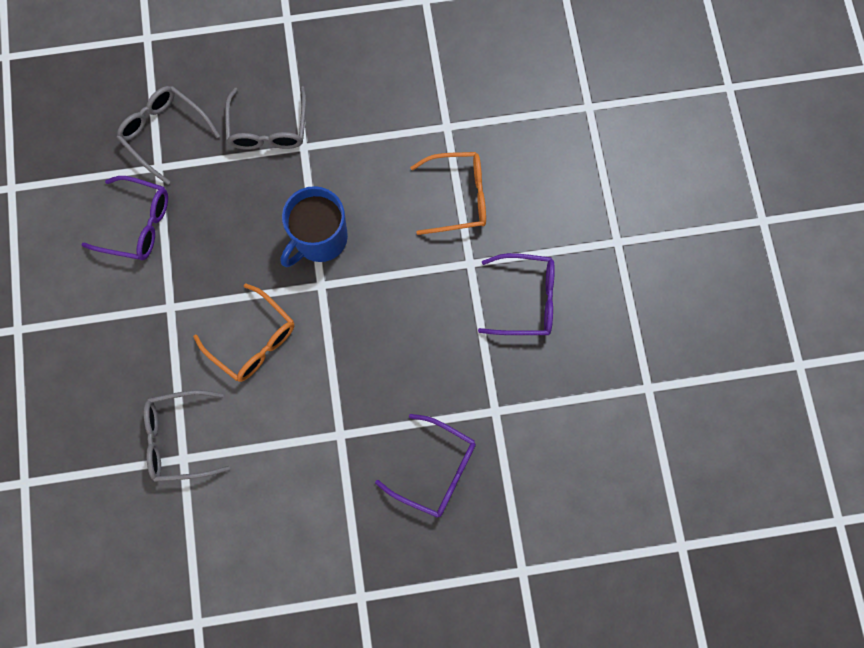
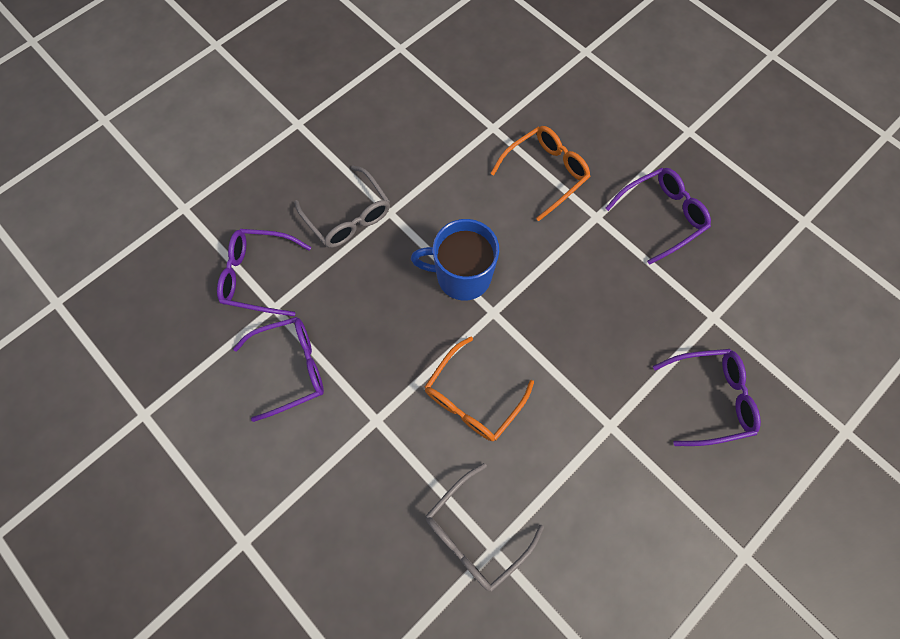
camera: 35 degrees left, 5 degrees down
grey glasses [117,86,220,185] -> purple glasses [217,229,311,316]
orange glasses [193,284,294,382] -> orange glasses turned 120 degrees clockwise [425,337,534,441]
blue mug [280,186,348,267] -> blue mug turned 90 degrees clockwise [411,219,499,301]

